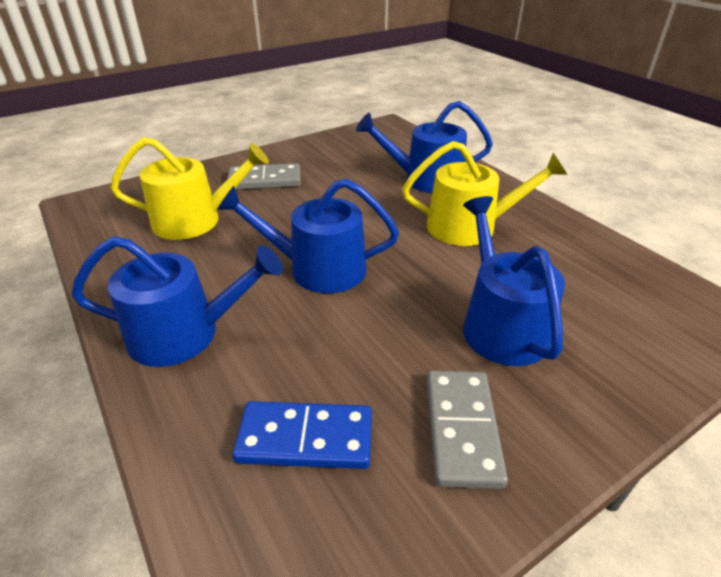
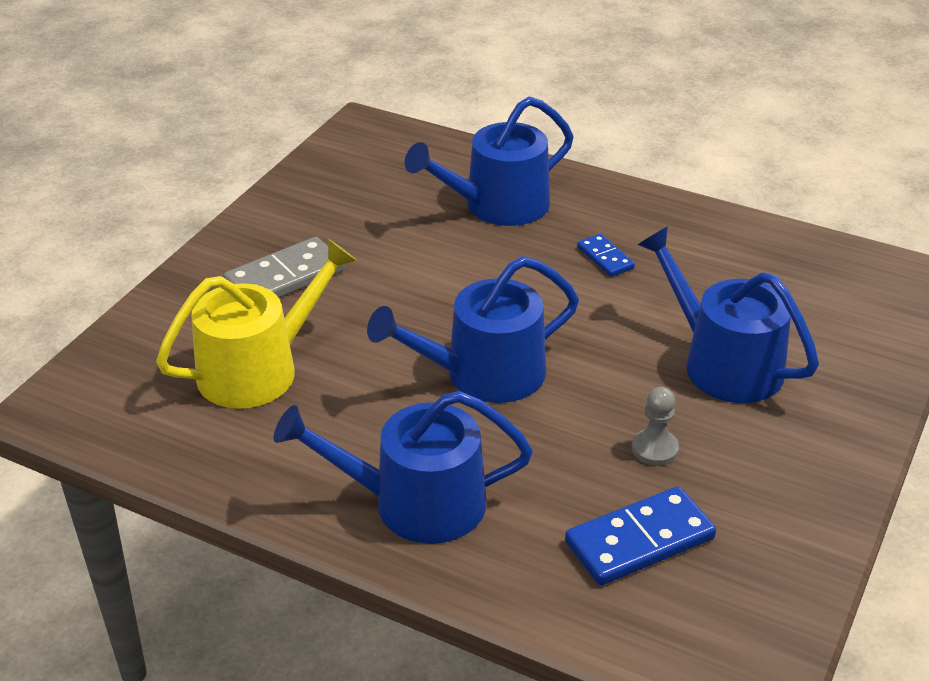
camera: 30 degrees left, 0 degrees up
blue watering can [72,236,283,367] -> blue watering can turned 150 degrees counterclockwise [274,391,533,544]
yellow watering can [402,141,568,246] -> blue domino [577,234,635,277]
grey domino [426,371,508,489] -> none
none -> grey pawn [632,387,679,466]

